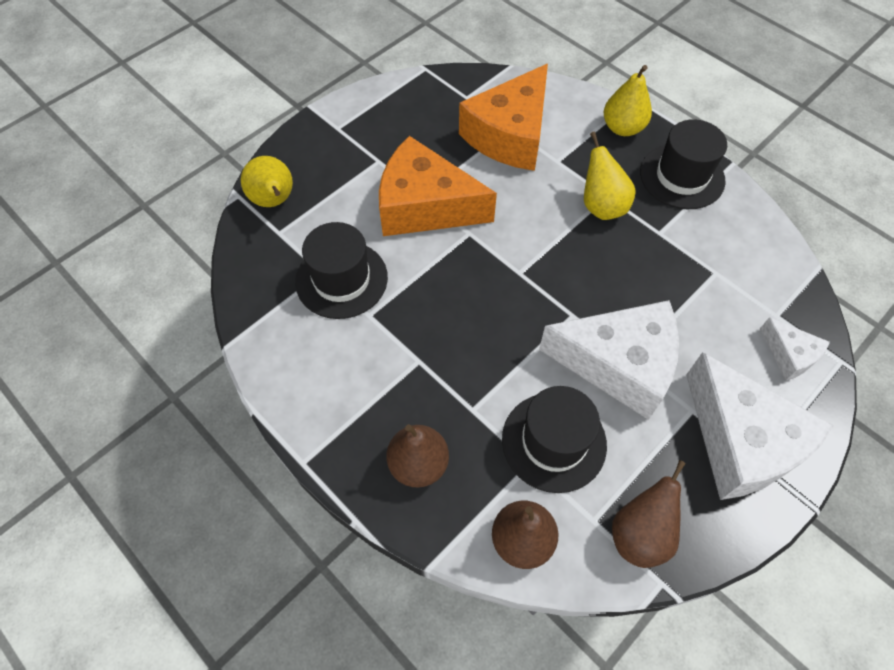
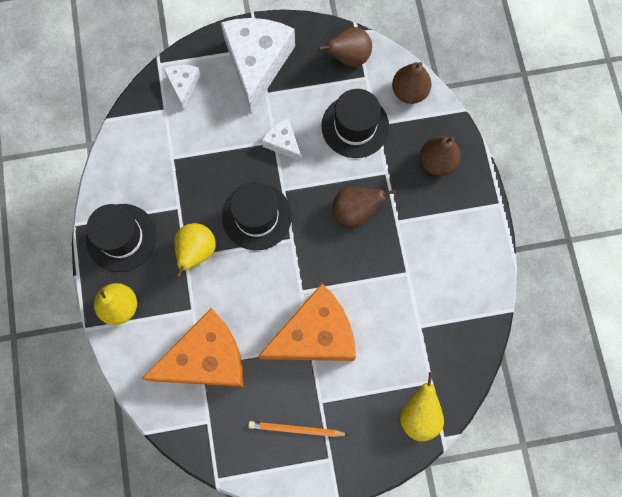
camera: 145 degrees left, 15 degrees up
black hat [295,222,388,319] -> black hat moved to [222,182,292,251]
orange cheese [379,136,497,236] -> orange cheese turned 75 degrees counterclockwise [258,283,356,361]
white cheese [539,300,679,420] -> white cheese [262,118,301,161], size x0.48
none -> orange pencil [248,421,349,437]
none -> brown pear [332,187,396,227]

